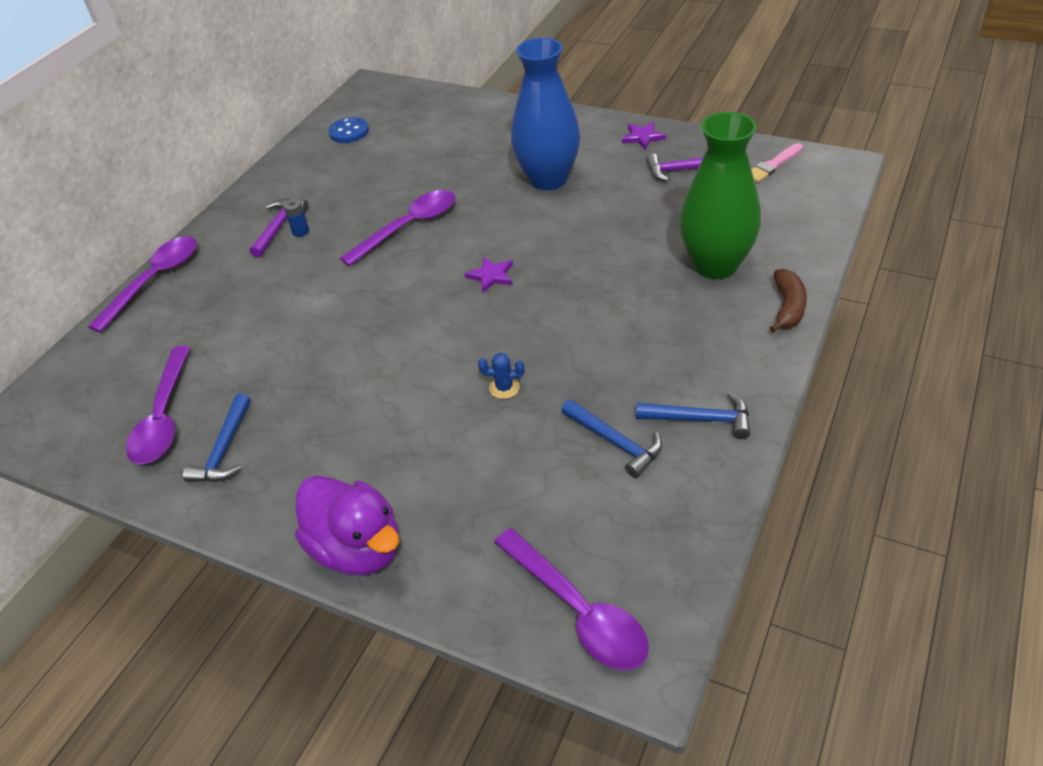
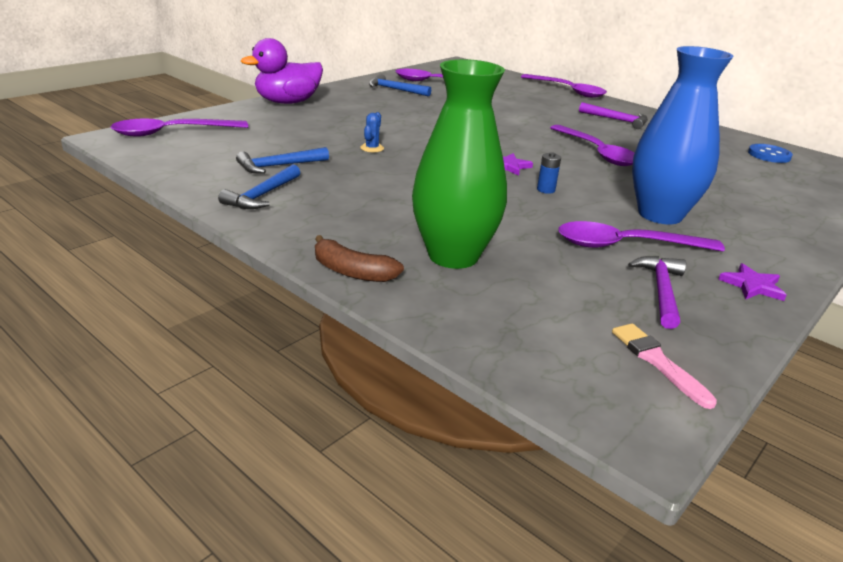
camera: 100 degrees right, 15 degrees down
blue battery [283,199,309,237] -> blue battery moved to [537,152,561,194]
none -> purple spoon [558,221,725,252]

